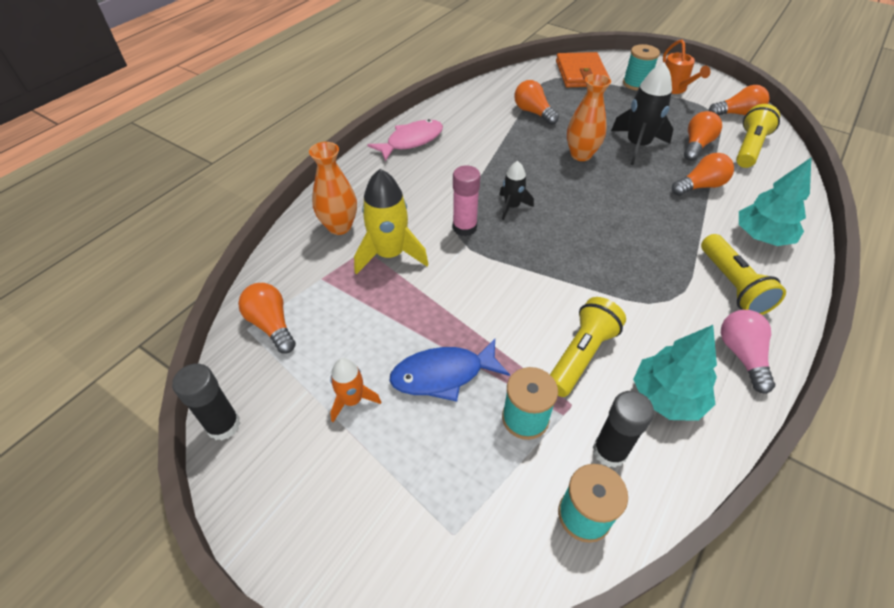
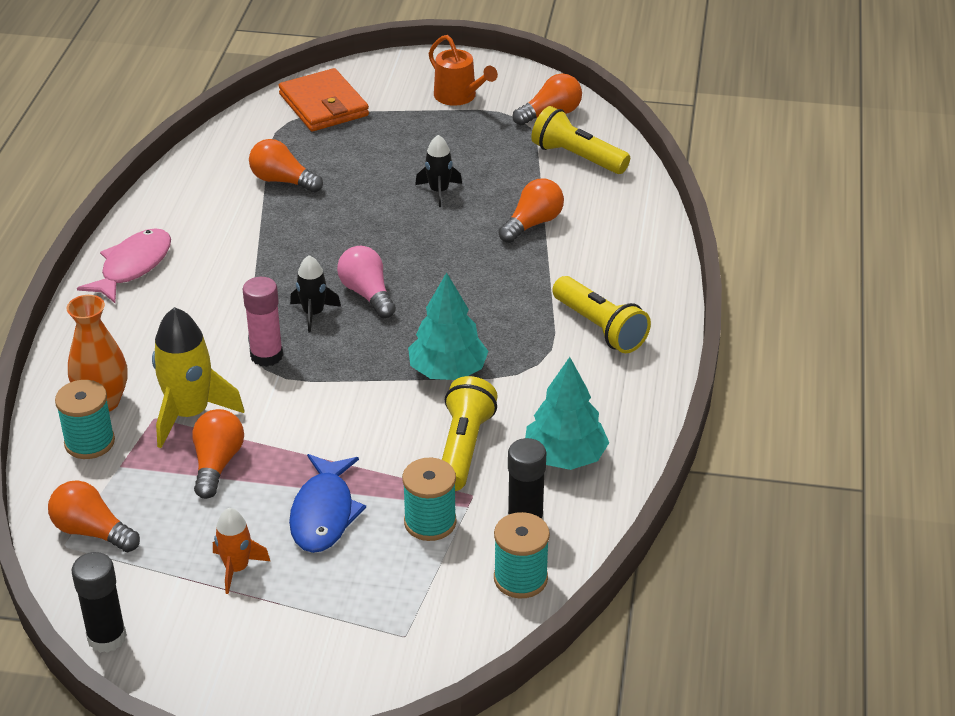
camera: 25 degrees left, 10 degrees down
blue fish [389,339,510,402] -> blue fish turned 45 degrees counterclockwise [289,454,366,553]
orange vase [567,74,611,161] -> none
black rocket [611,63,673,165] -> black rocket [415,135,462,207], size x0.57
turquoise spool [623,44,660,91] -> turquoise spool moved to [55,380,115,459]
orange light bulb [684,111,722,161] -> orange light bulb moved to [192,409,244,499]
pink light bulb [721,310,775,394] -> pink light bulb moved to [337,246,396,318]
yellow flashlight [736,104,780,168] -> yellow flashlight turned 60 degrees counterclockwise [531,106,630,174]
turquoise tree [739,158,811,246] -> turquoise tree moved to [408,272,489,380]

